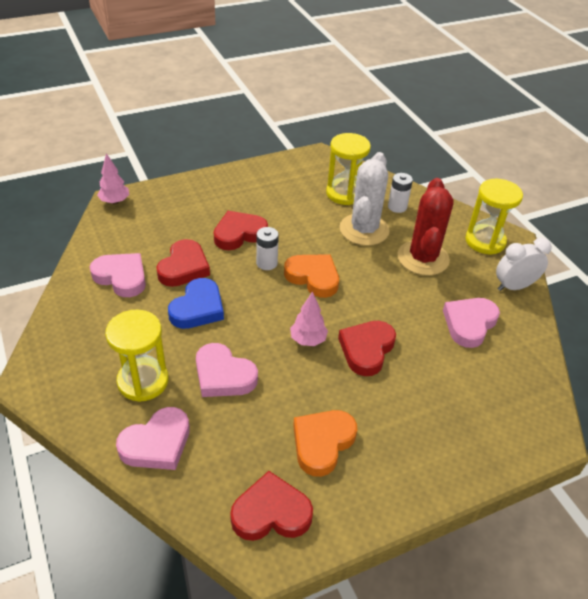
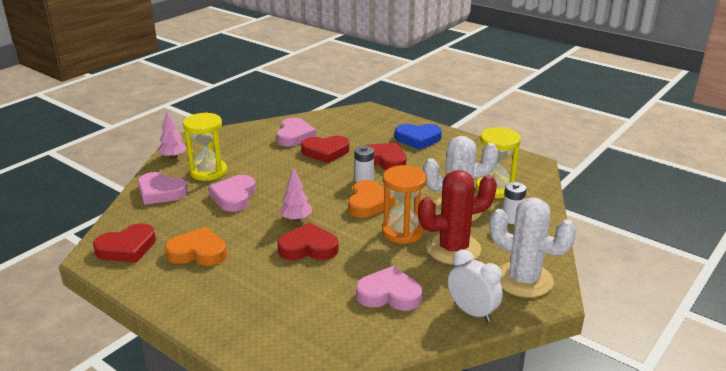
camera: 65 degrees right, 15 degrees down
pink tree [97,153,129,204] -> pink tree moved to [158,110,187,159]
blue heart [168,278,224,329] -> blue heart moved to [395,124,442,150]
red heart [230,471,313,541] -> red heart turned 90 degrees clockwise [93,223,156,263]
yellow hourglass [465,179,523,255] -> white cactus [489,197,576,298]
none -> orange hourglass [382,165,427,244]

